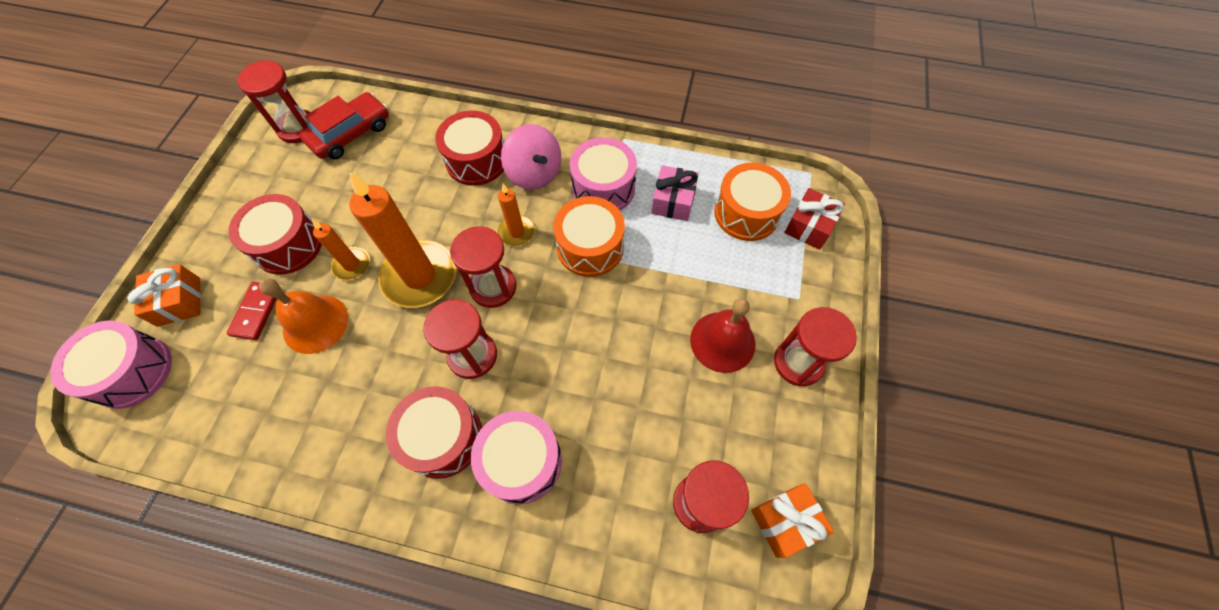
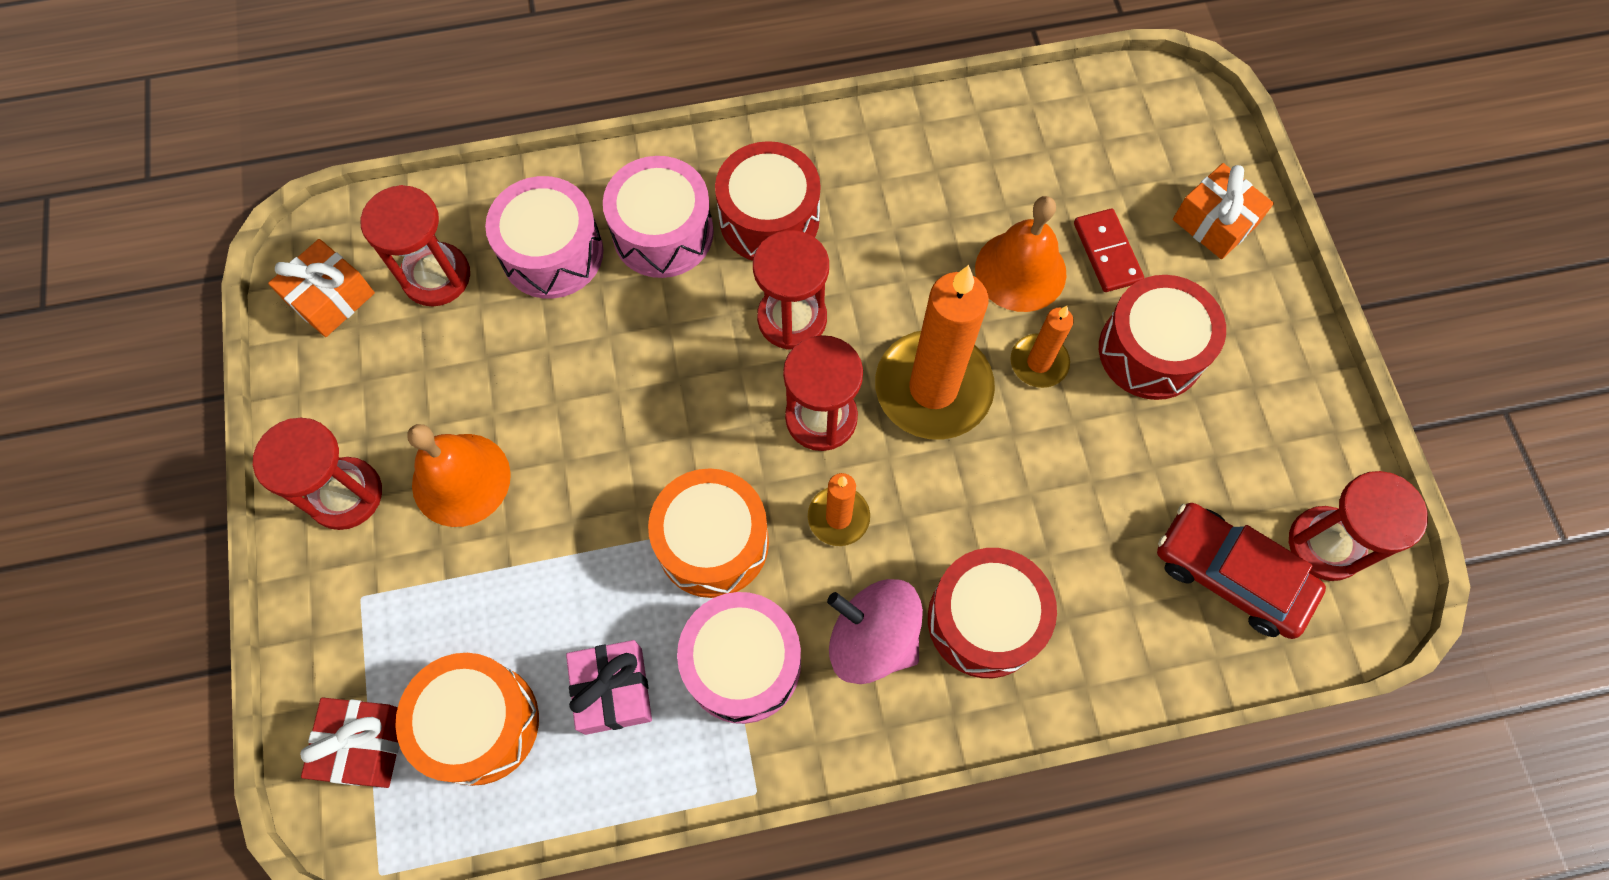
camera: 155 degrees right, 5 degrees up
pink drum [50,320,172,409] -> pink drum moved to [485,176,603,299]
red car [299,92,389,159] -> red car turned 105 degrees clockwise [1157,503,1326,639]
red bell [690,298,755,373] -> orange bell [407,424,511,527]

